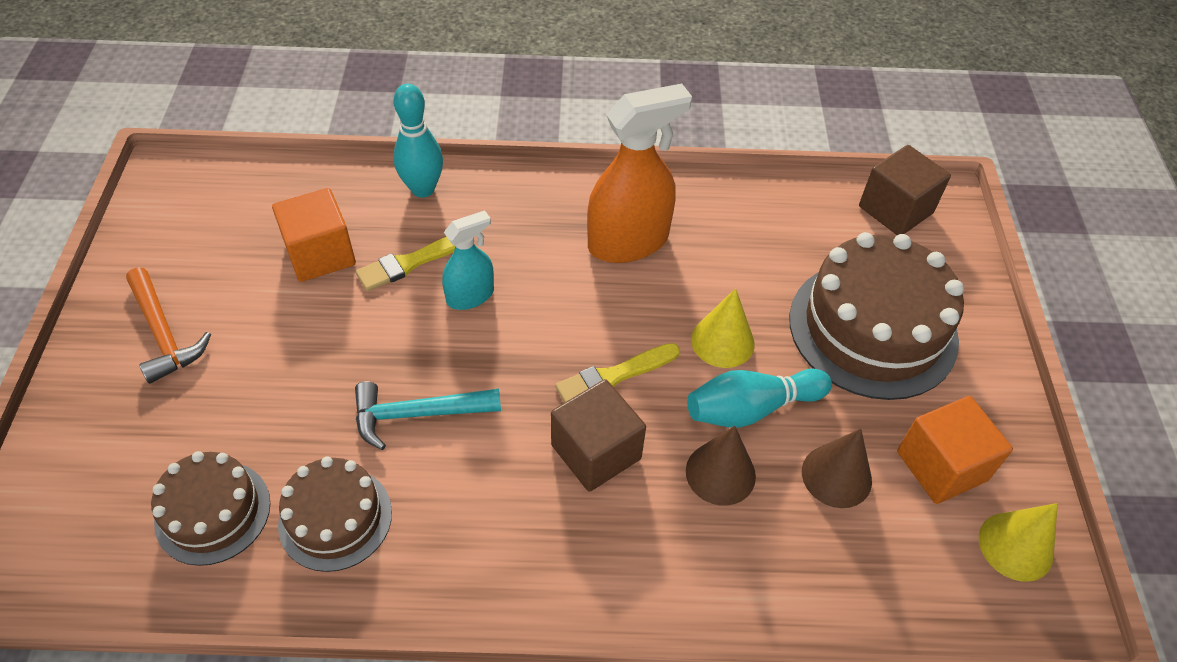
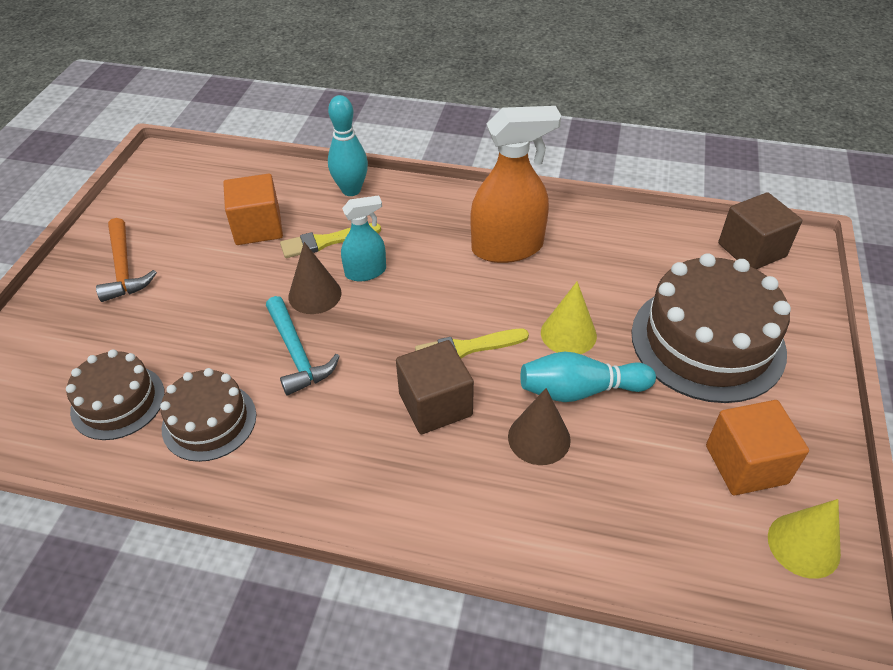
camera: 15 degrees right, 5 degrees down
turquoise hammer [355,381,501,450] -> turquoise hammer turned 120 degrees counterclockwise [266,296,340,396]
brown cone [802,429,872,508] -> brown cone moved to [288,242,341,314]

